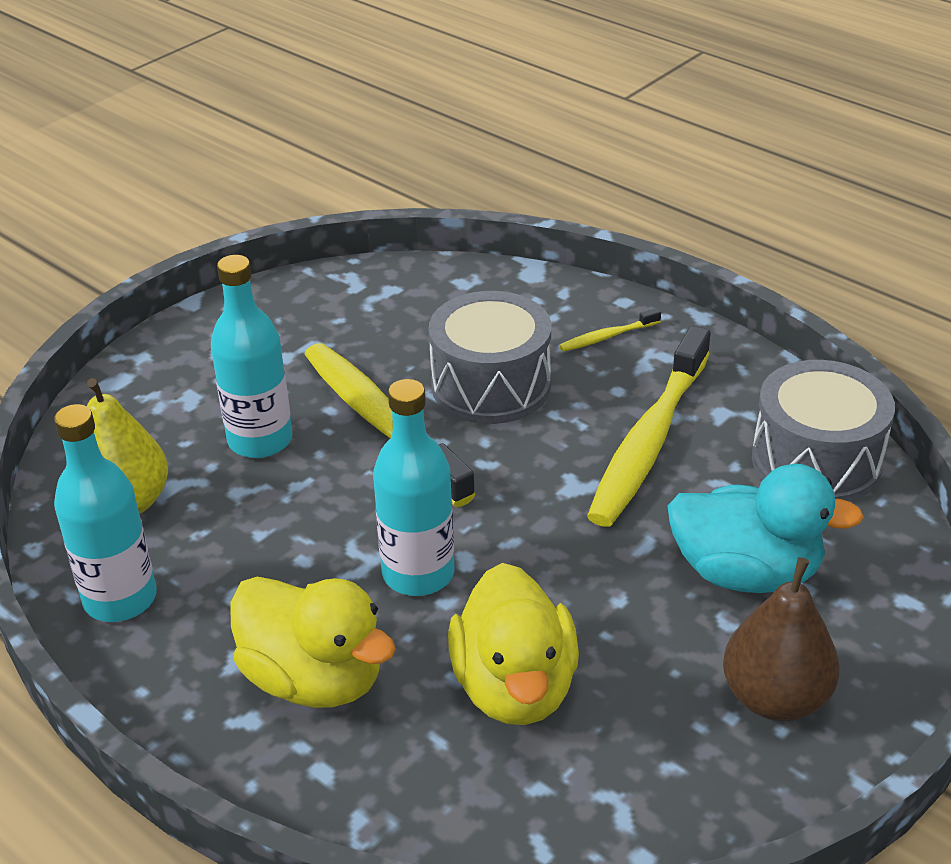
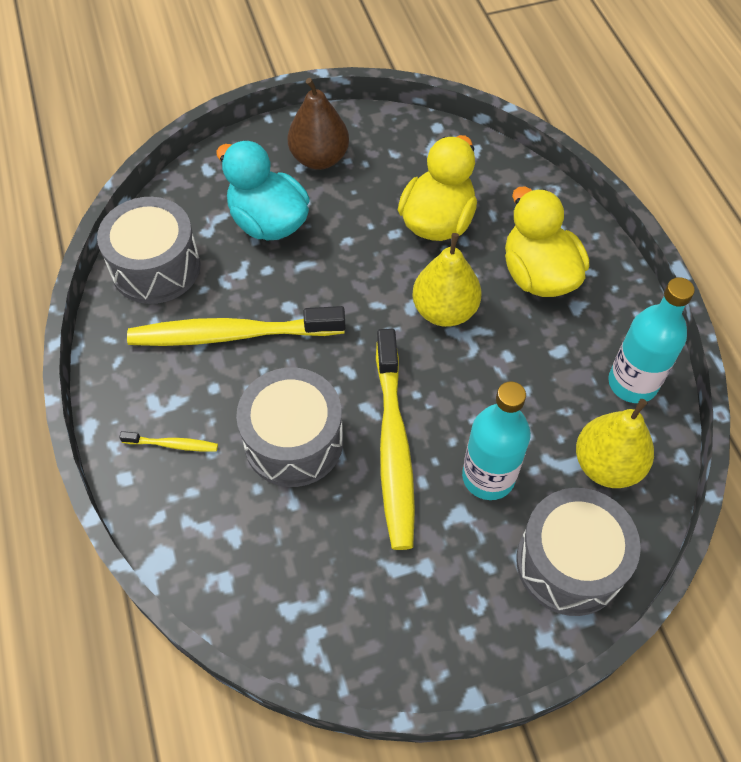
camera: 150 degrees left, 20 degrees up
turquoise bottle [373,379,454,596] -> yellow pear [412,233,482,327]
yellow toothbrush [587,326,711,527] -> yellow toothbrush turned 150 degrees counterclockwise [127,306,346,346]
none -> grey drum [516,488,641,616]

